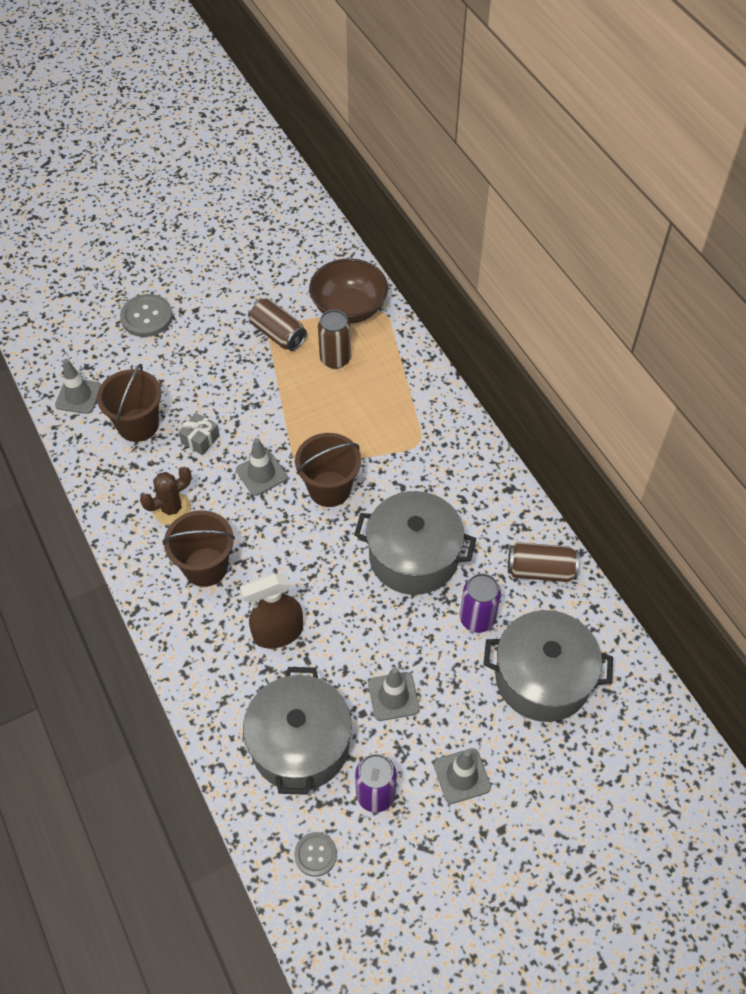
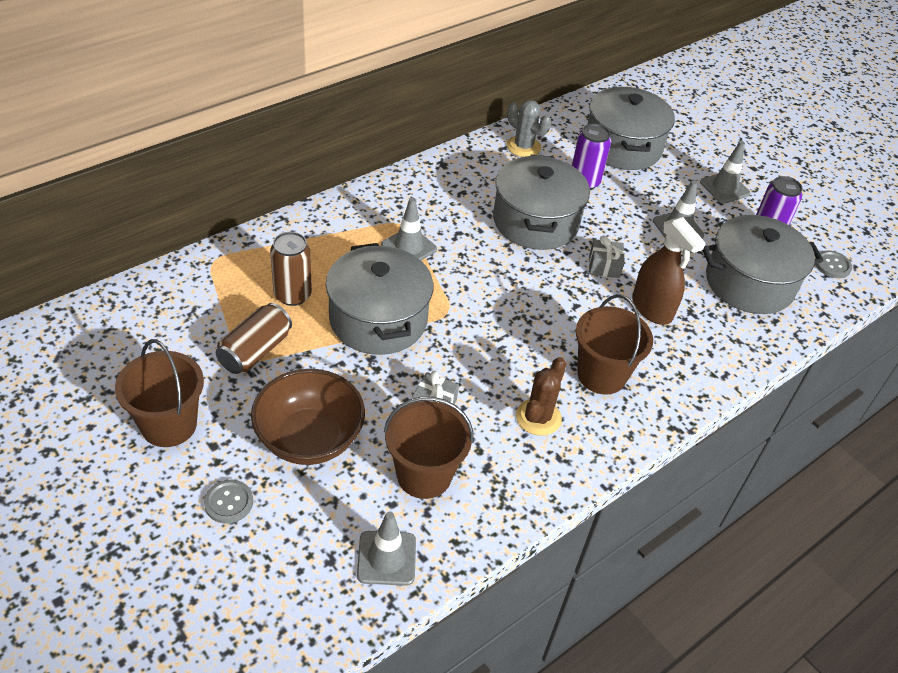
camera: 105 degrees left, 10 degrees down
grey button [120,294,173,337] -> grey button [204,480,253,524], size x0.62
brown cactus [140,467,192,525] -> brown cactus turned 75 degrees clockwise [516,357,567,436]
grey traffic cone [236,438,287,496] -> grey traffic cone moved to [381,197,437,260]
brown bucket [295,433,361,507] -> brown bucket moved to [115,339,204,447]
brown bowl [309,258,388,324] -> brown bowl moved to [251,369,365,465]
brown can [508,542,579,582] -> grey cactus [506,100,551,157]
none -> grey pot [326,243,433,355]
none -> grey gift [589,236,625,278]

